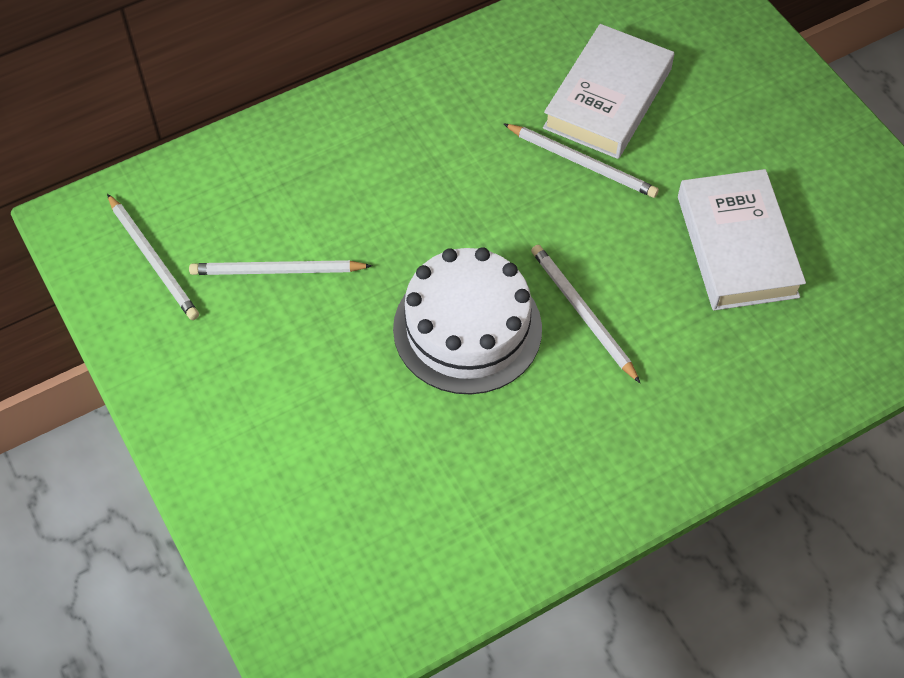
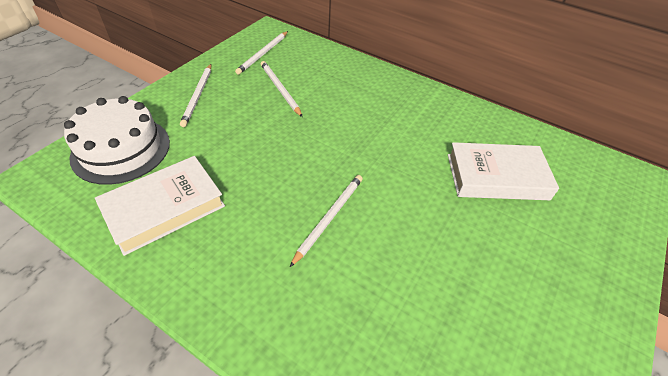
camera: 60 degrees right, 10 degrees down
white cake [393,247,542,394] -> white cake moved to [64,96,170,185]
white pencil [503,123,659,198] -> white pencil moved to [180,64,211,127]
white book [678,169,806,310] -> white book moved to [95,156,225,256]

